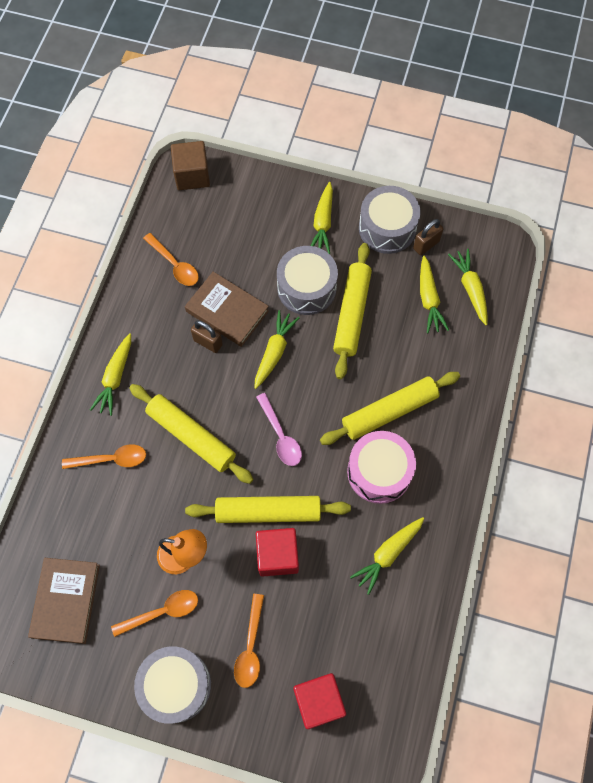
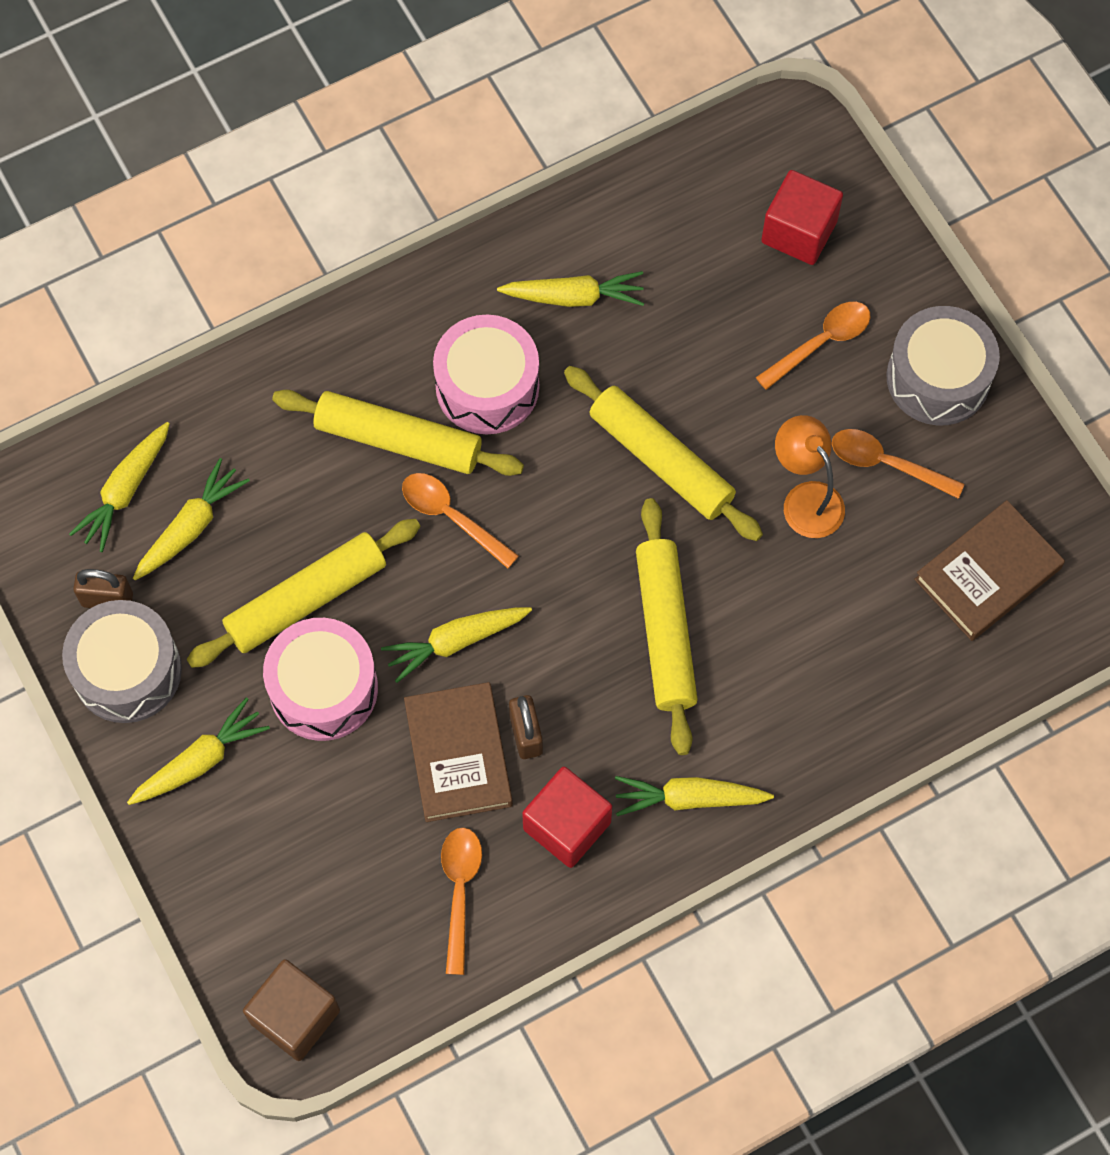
camera: 135 degrees left, 0 degrees up
orange spoon [62,444,146,469] -> orange spoon moved to [402,473,519,568]
yellow carrot [90,333,131,416] -> yellow carrot turned 150 degrees counterclockwise [615,776,774,816]
pink spoon [256,393,302,466] -> none
red cube [256,528,299,577] -> red cube moved to [522,767,612,868]
grey drum [277,246,338,315] -> pink drum [263,618,378,741]

